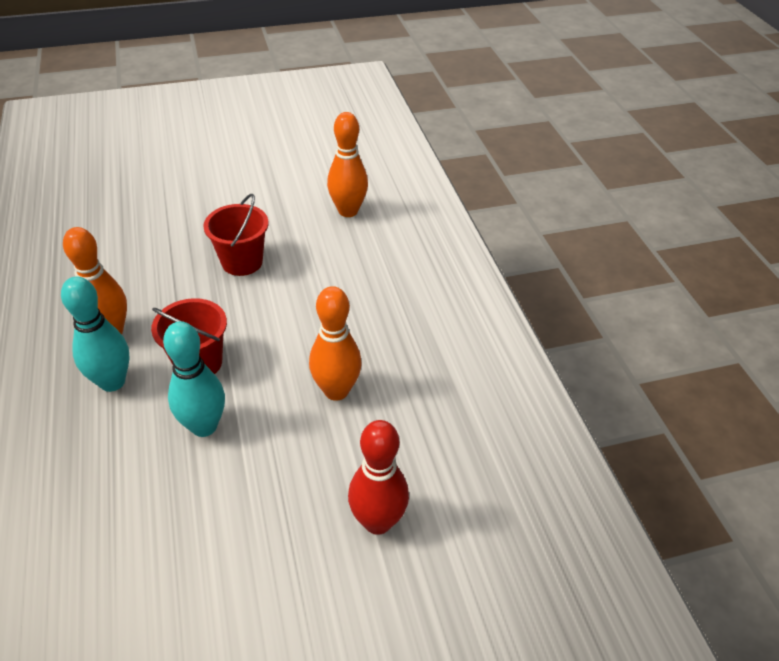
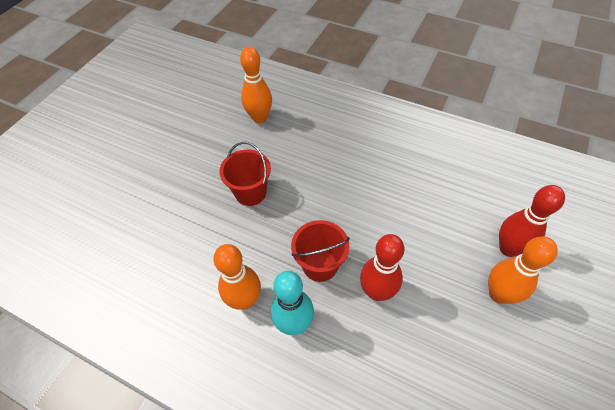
camera: 45 degrees left, 10 degrees up
turquoise bowling pin [163,321,225,437] -> red bowling pin [360,234,404,301]
orange bowling pin [309,286,362,401] -> orange bowling pin moved to [488,236,558,304]

